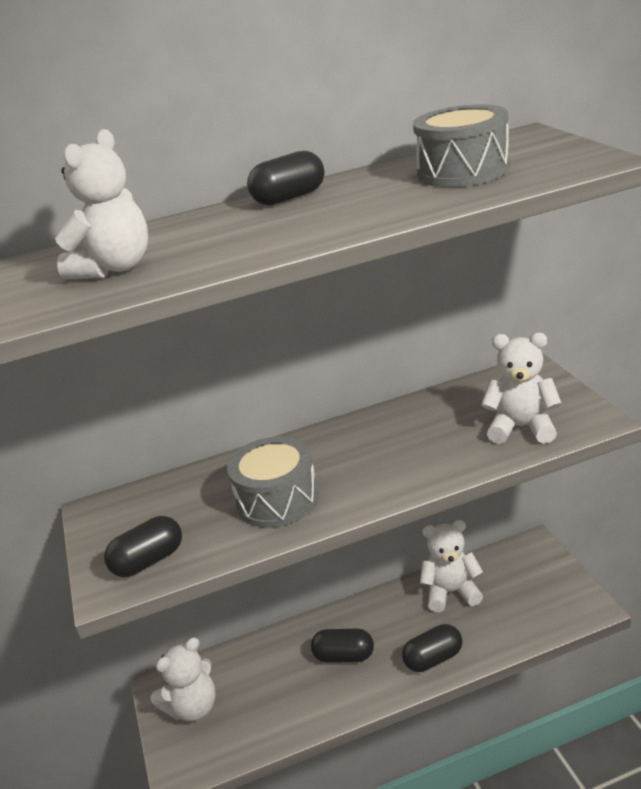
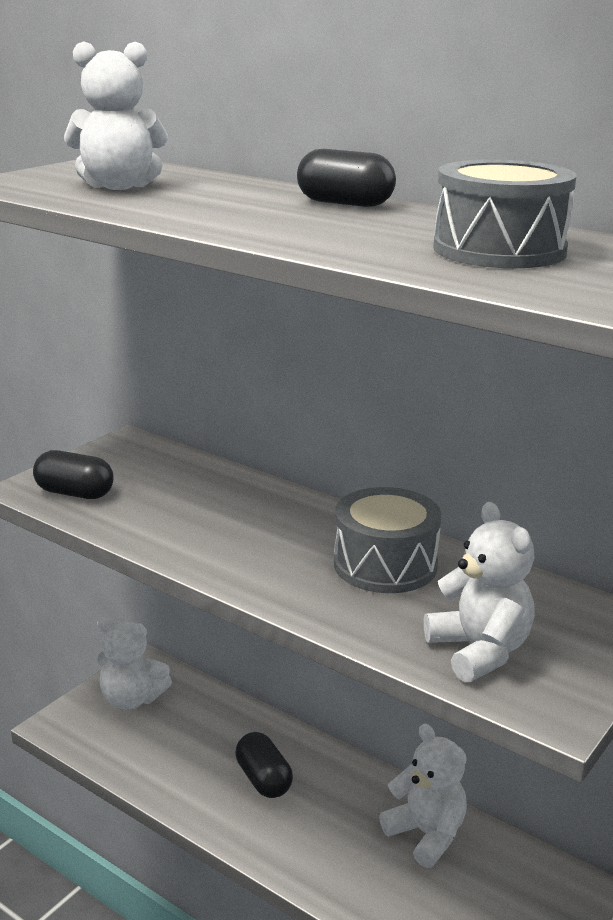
camera: 50 degrees right, 5 degrees down
grey drum [227,436,319,528] -> grey drum moved to [334,487,442,593]
black capsule [402,624,462,672] -> none

